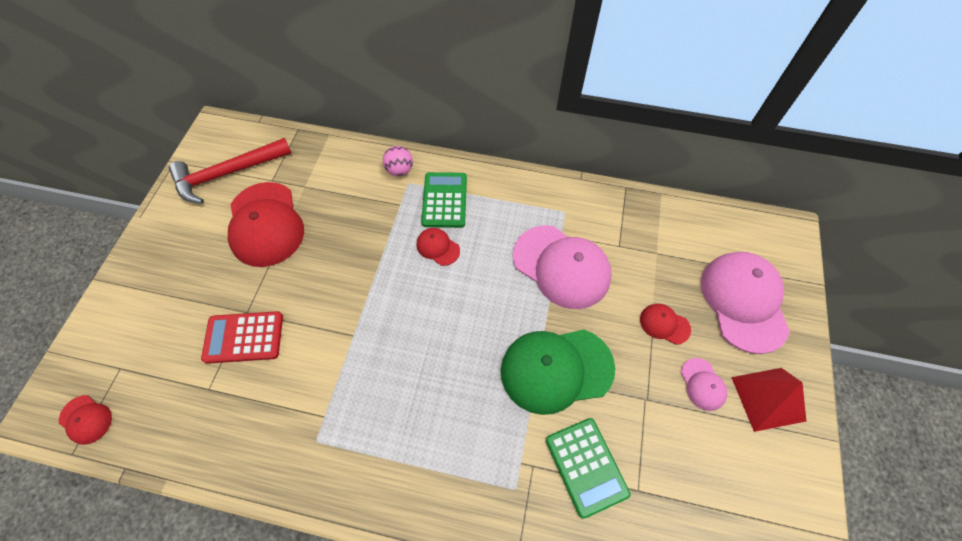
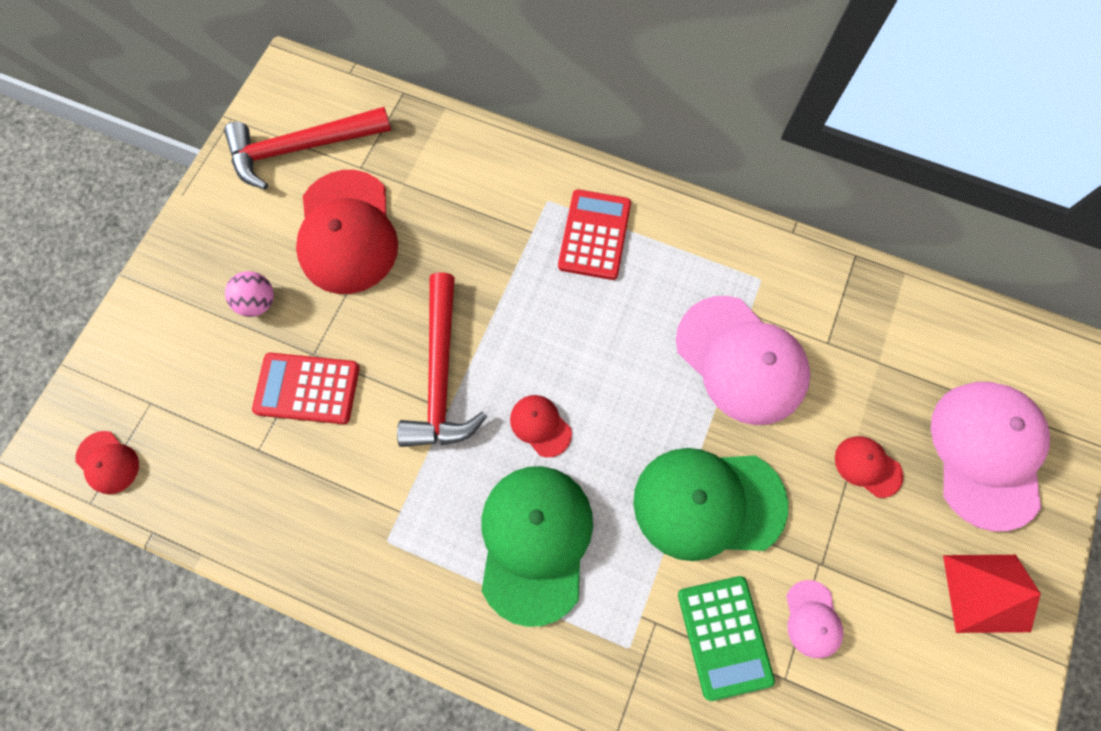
camera: 10 degrees right, 10 degrees up
pink ball [383,146,413,177] -> pink ball moved to [225,271,274,317]
red cap [416,228,460,266] -> red cap moved to [510,395,572,458]
green calculator [421,172,467,228] -> red calculator [558,189,631,280]
pink cap [681,358,727,411] -> pink cap moved to [786,580,843,658]
none -> red hammer [397,272,487,447]
none -> green cap [481,466,593,627]

